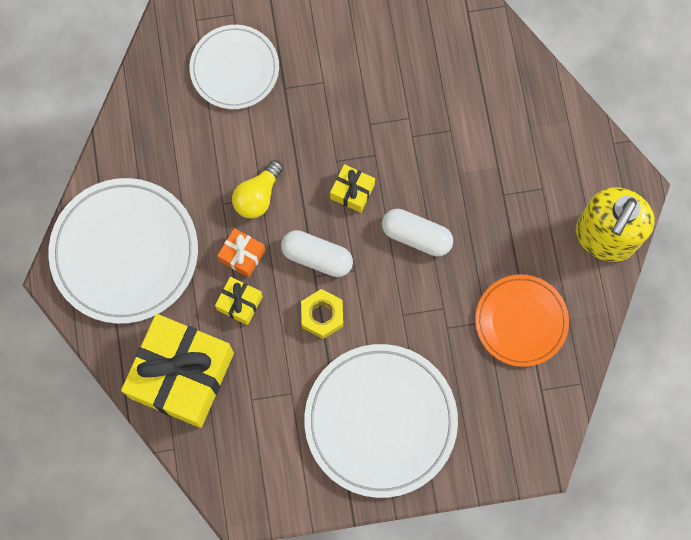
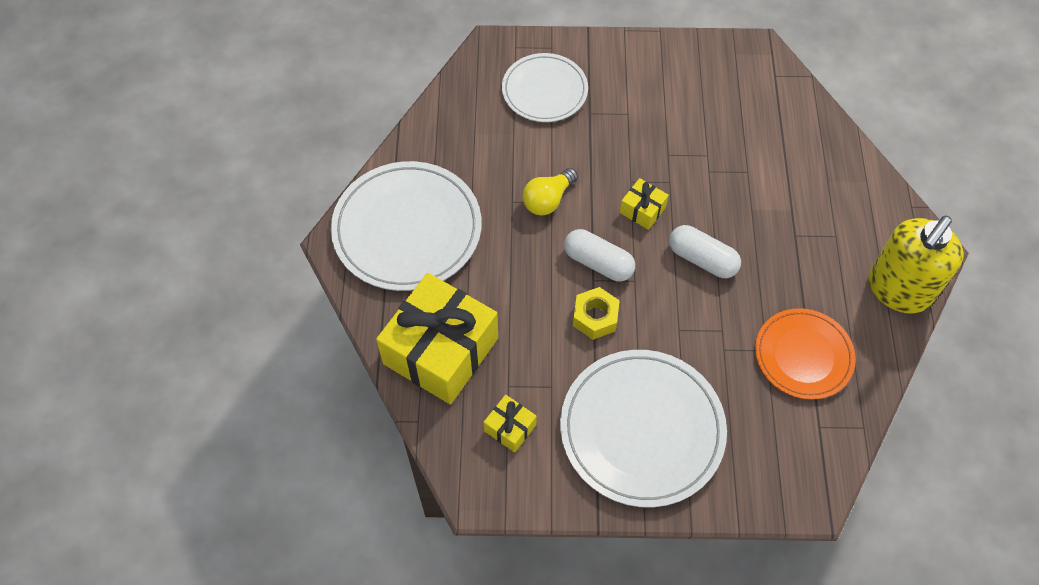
camera: 10 degrees right, 15 degrees down
yellow gift [215,277,263,325] -> yellow gift moved to [484,395,537,453]
orange gift [217,228,265,278] -> none

